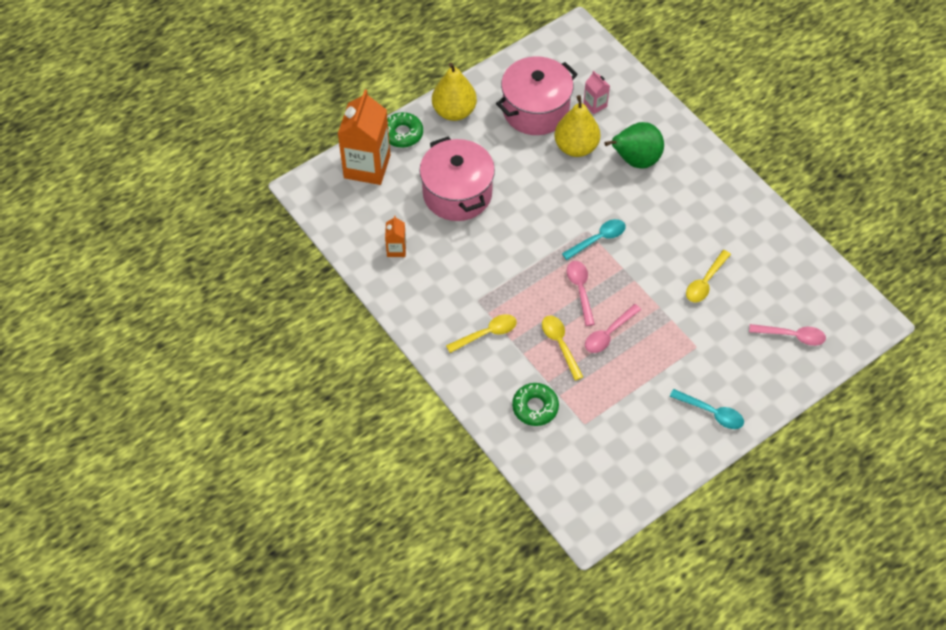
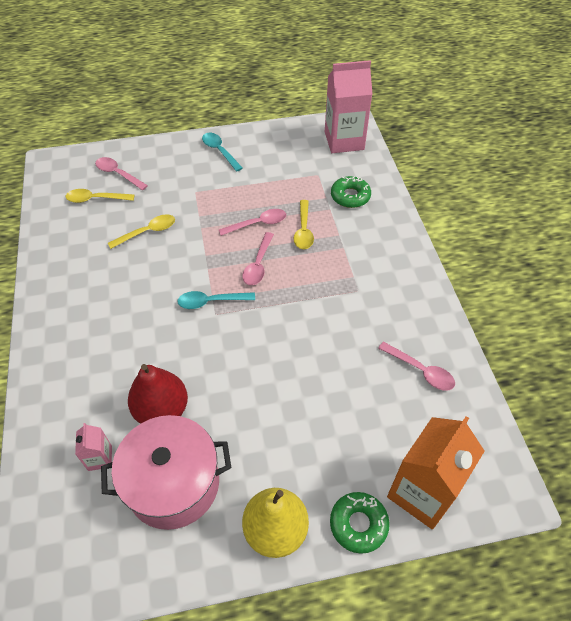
camera: 155 degrees left, 5 degrees down
orange carton [385,215,406,257] -> pink spoon [378,342,455,391]
pink pot [419,136,495,221] -> none
yellow spoon [446,314,517,353] -> yellow spoon moved to [66,189,135,203]
yellow pear [555,95,600,157] -> red pear [128,364,188,424]
green pear [604,122,664,169] -> none
none -> pink carton [325,60,372,153]

